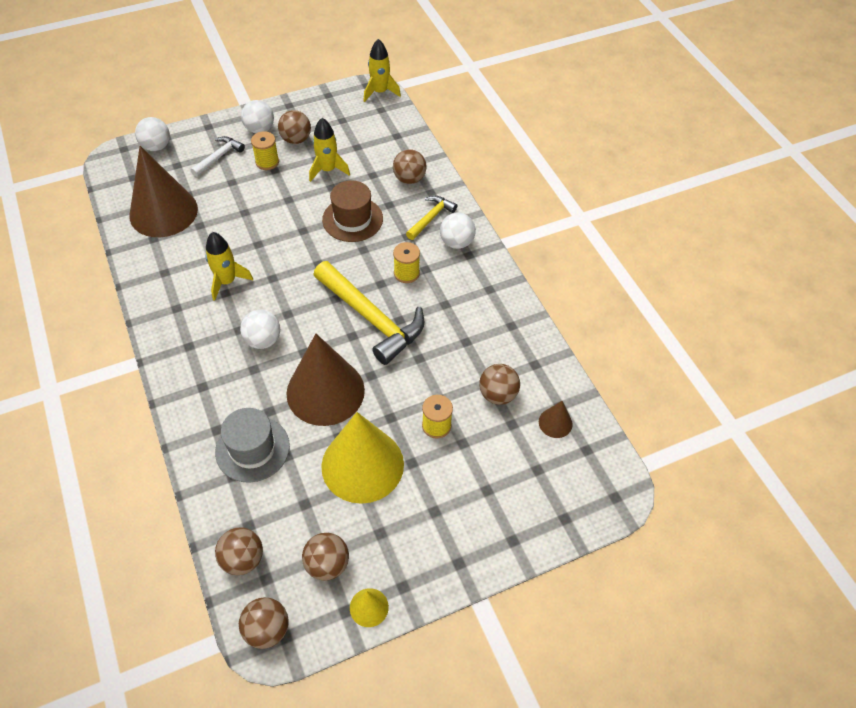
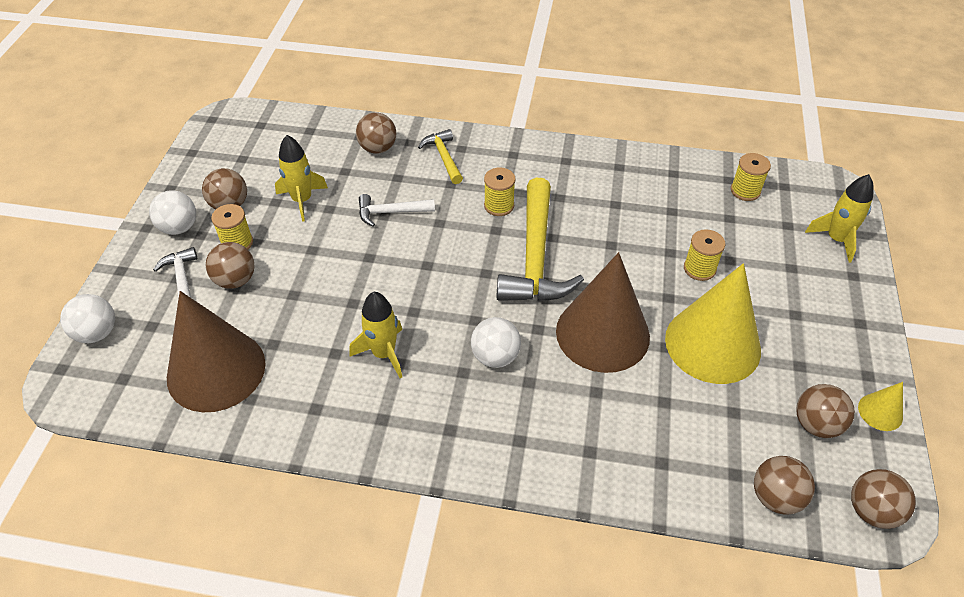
camera: 55 degrees left, 5 degrees down
grey hat [215,408,290,483] -> none
yellow hammer [313,261,424,365] -> yellow hammer turned 105 degrees clockwise [497,178,584,301]
brown hat [322,181,383,242] -> white hammer [359,194,435,227]
yellow rocket [364,39,401,102] -> yellow rocket moved to [805,174,874,263]
white ball [440,213,476,249] -> none
brown ball [479,364,520,405] -> brown ball moved to [206,242,254,289]
brown cone [539,401,573,438] -> yellow spool [731,153,771,201]

